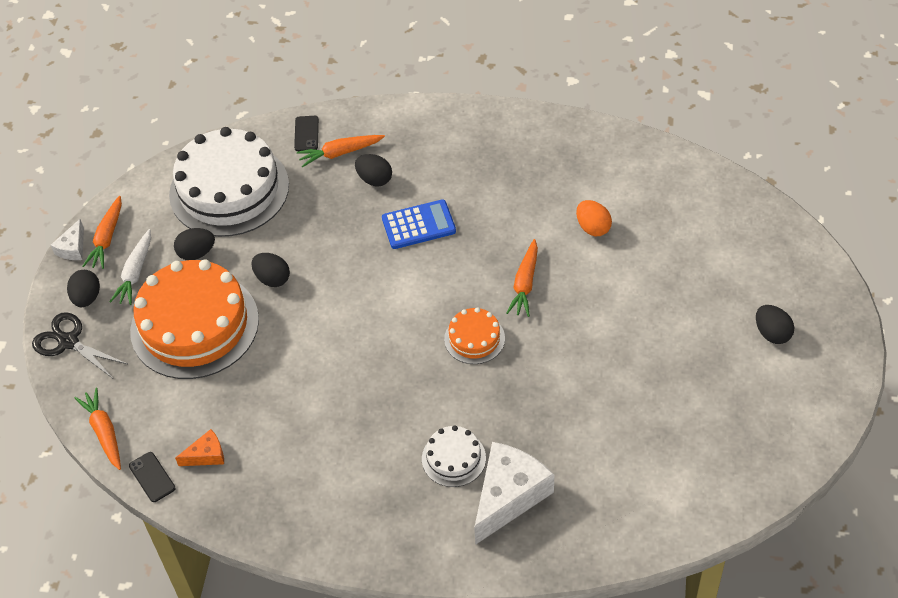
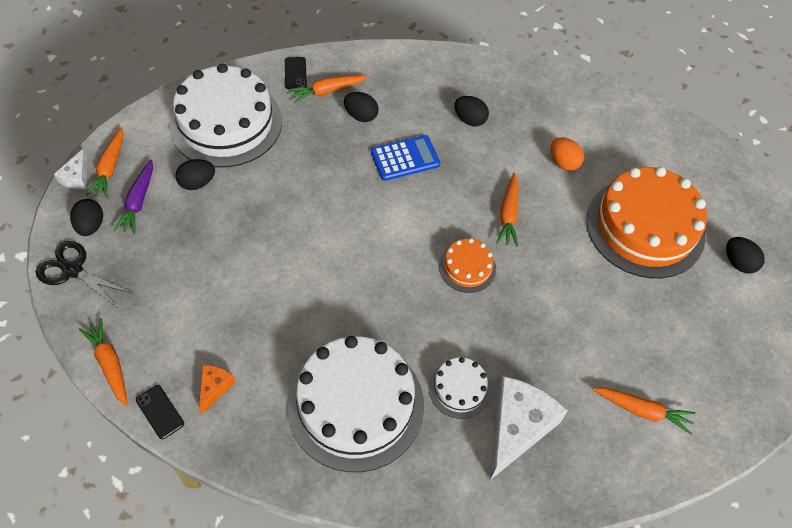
camera: 10 degrees left, 5 degrees up
white carrot [109,229,151,305] -> purple carrot [113,160,153,234]
orange cake [130,259,259,379] -> orange cake moved to [586,167,707,278]
orange cheese [175,429,224,466] -> orange cheese turned 45 degrees counterclockwise [199,365,236,414]
black egg [251,253,290,287] -> black egg moved to [454,96,489,126]
none -> white cake [287,336,424,472]
none -> orange carrot [592,387,695,435]

